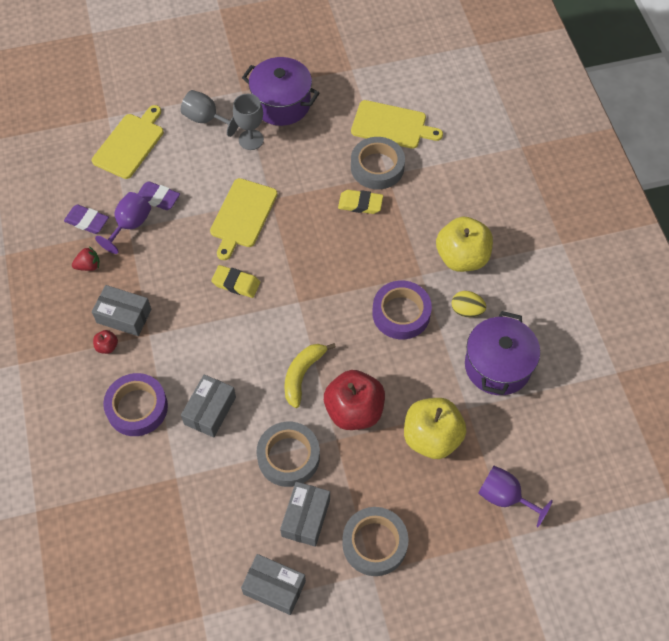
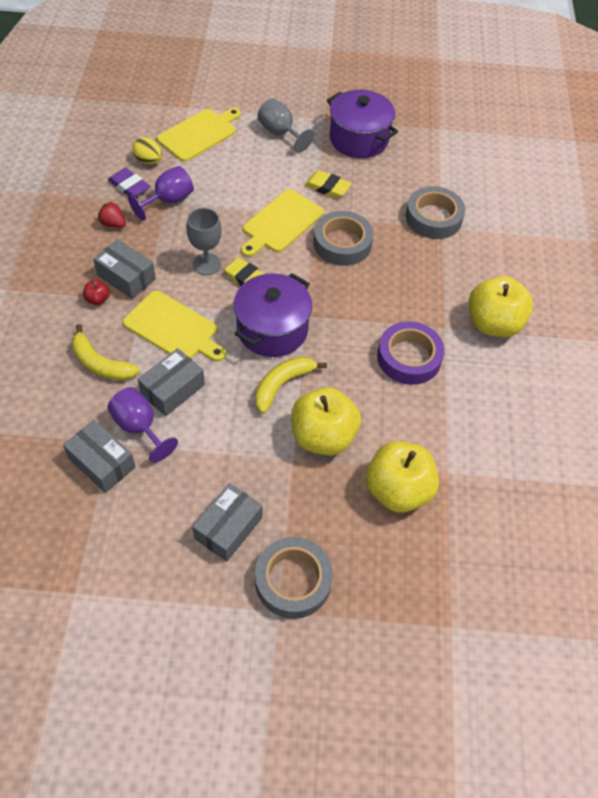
camera: 15 degrees right, 5 degrees down
red strawberry [72,246,100,271] -> red strawberry turned 150 degrees counterclockwise [98,201,126,228]
purple tape [103,373,168,436] -> yellow banana [72,324,140,381]
purple eraser [138,181,180,210] -> none
grey goblet [233,94,264,150] -> grey goblet moved to [186,208,222,275]
grey box [241,554,306,615] -> grey box moved to [63,420,135,493]
grey tape [257,422,320,487] -> grey tape moved to [313,211,374,266]
red apple [324,370,385,430] -> yellow apple [291,387,361,456]
yellow eraser [338,190,383,214] -> yellow eraser moved to [304,170,352,199]
yellow cutting board [351,100,443,149] -> yellow cutting board moved to [123,291,226,362]
yellow egg [451,291,486,317] -> yellow egg moved to [133,137,162,164]
purple pot [465,311,540,395] -> purple pot moved to [234,273,312,357]
purple goblet [478,466,553,527] -> purple goblet moved to [107,387,178,463]

